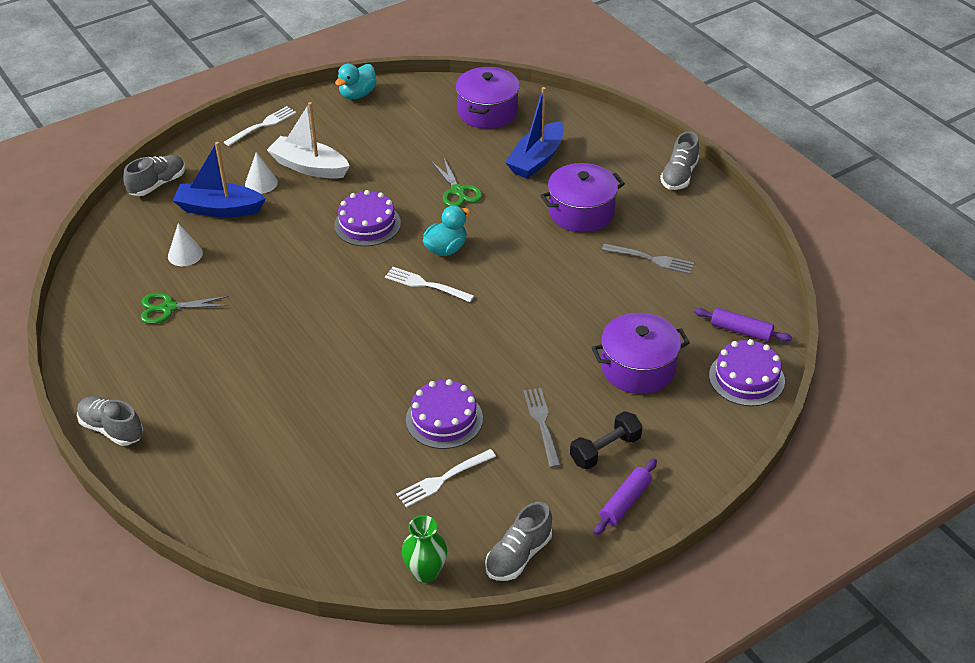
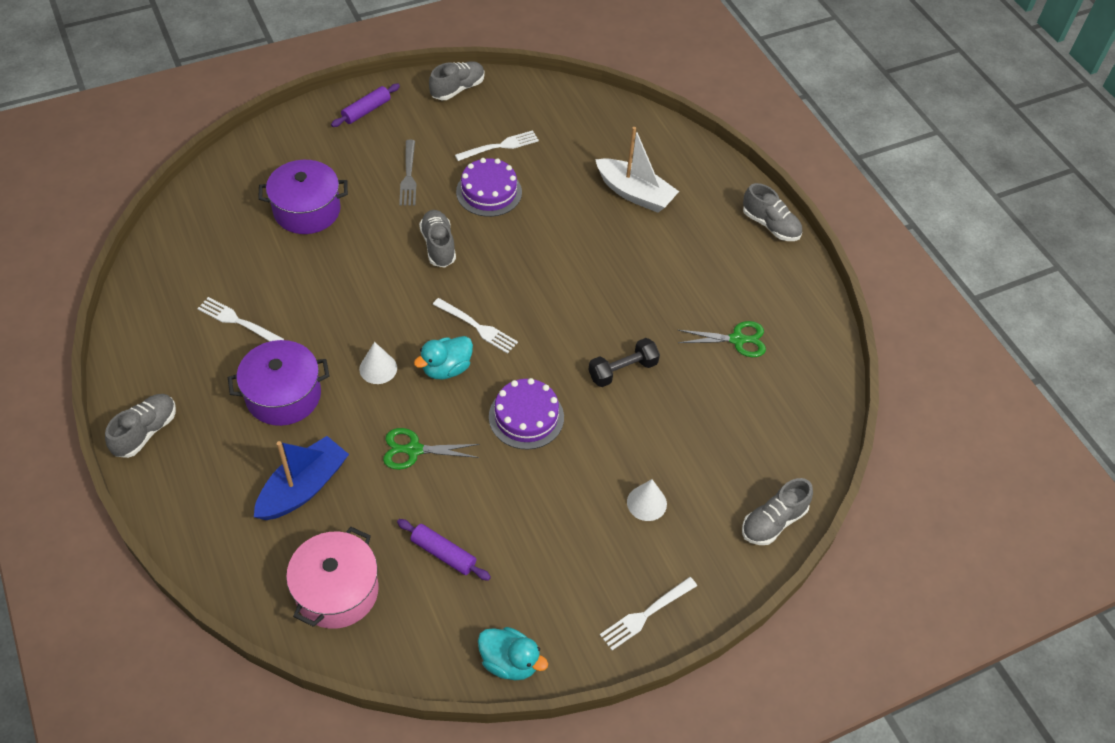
camera: 175 degrees left, 10 degrees up
white cone [168,223,203,266] -> white cone moved to [359,342,397,384]
blue boat [173,142,266,217] -> none
white boat [267,102,350,179] -> white boat moved to [595,127,679,213]
turquoise duck [335,64,376,99] -> turquoise duck turned 75 degrees clockwise [478,627,548,680]
green vase [402,515,447,583] -> none
green scissors [431,158,482,207] -> green scissors turned 75 degrees counterclockwise [383,428,480,470]
purple pot [456,67,520,129] -> pink pot [286,527,379,629]
black dumbbell [570,411,643,469] -> black dumbbell moved to [588,338,660,387]
grey fork [602,244,694,274] -> white fork [197,297,284,341]
purple rolling pin [694,308,792,342] -> purple rolling pin moved to [397,519,491,581]
purple cake [709,339,785,406] -> none
none -> grey shoe [419,210,456,267]

